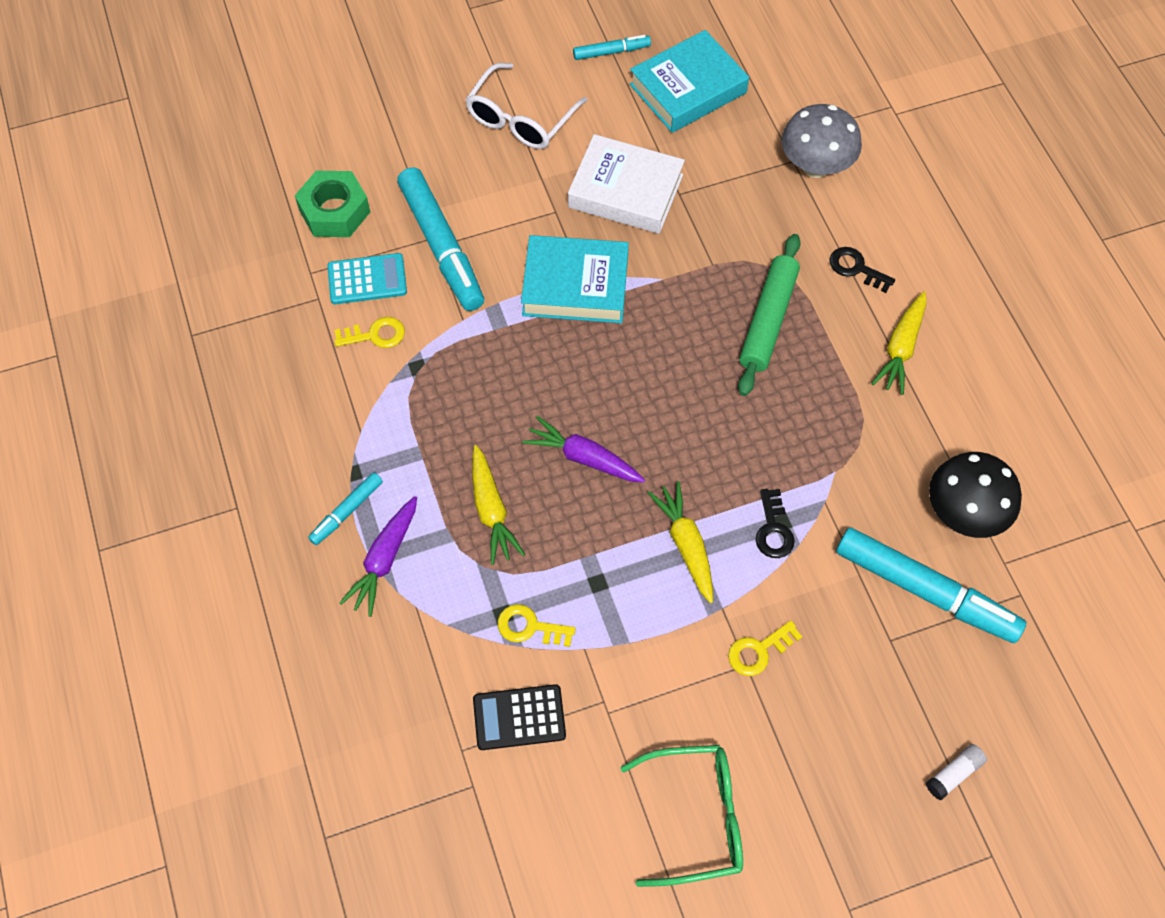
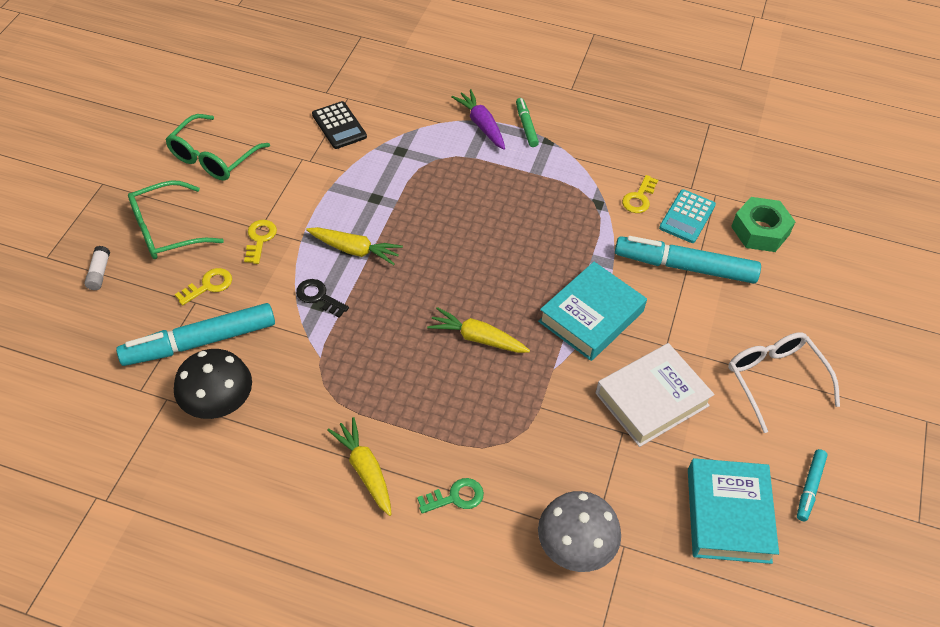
camera: 125 degrees right, 10 degrees down
turquoise marker [308,472,383,545] -> green marker [516,98,539,147]
yellow carrot [472,445,525,565] -> yellow carrot moved to [427,307,530,353]
black calculator [473,684,566,750] -> black calculator turned 120 degrees clockwise [312,101,367,149]
yellow key [498,604,575,647] -> yellow key moved to [175,268,232,305]
purple carrot [522,416,645,482] -> none
green rolling pin [738,234,801,396] -> none
black key [829,247,895,293] -> green key [417,478,484,514]
none -> green glasses [128,180,224,259]

